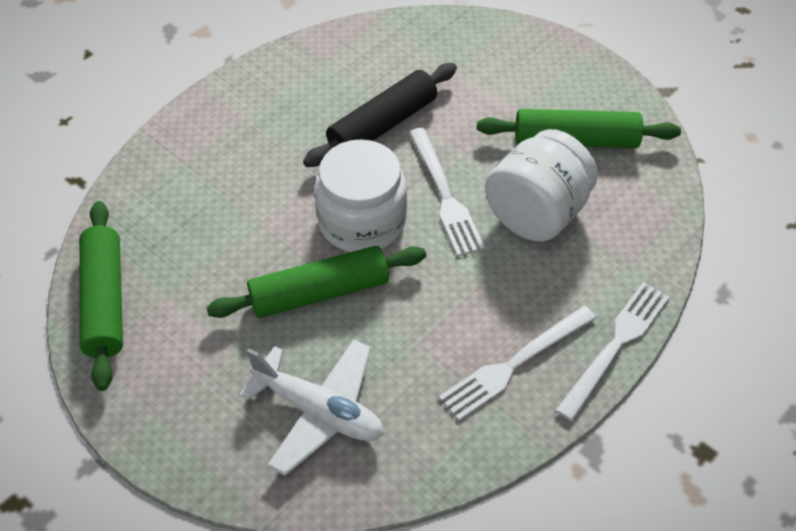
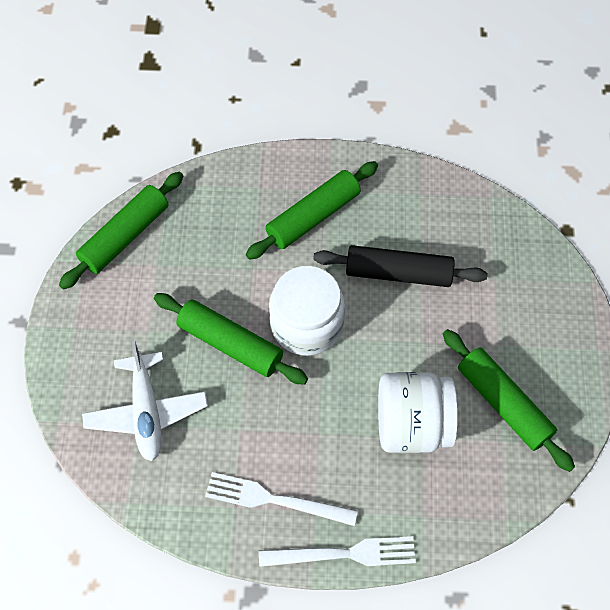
camera: 50 degrees right, 10 degrees up
white fork [409,128,485,256] -> none
none -> green rolling pin [246,161,378,260]

